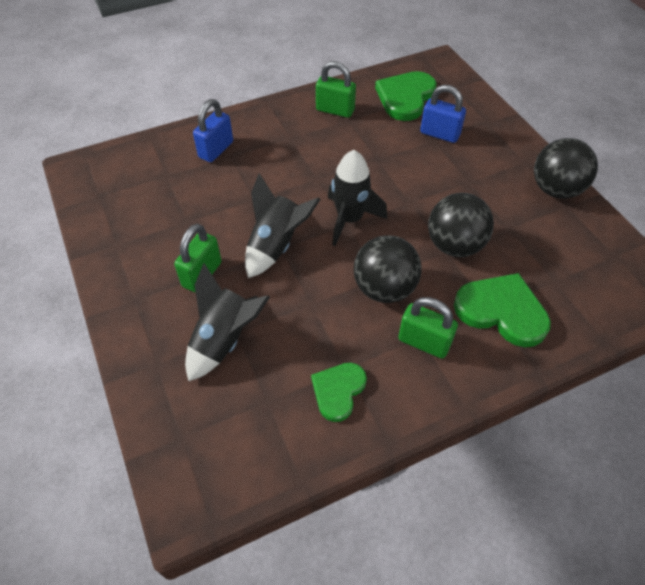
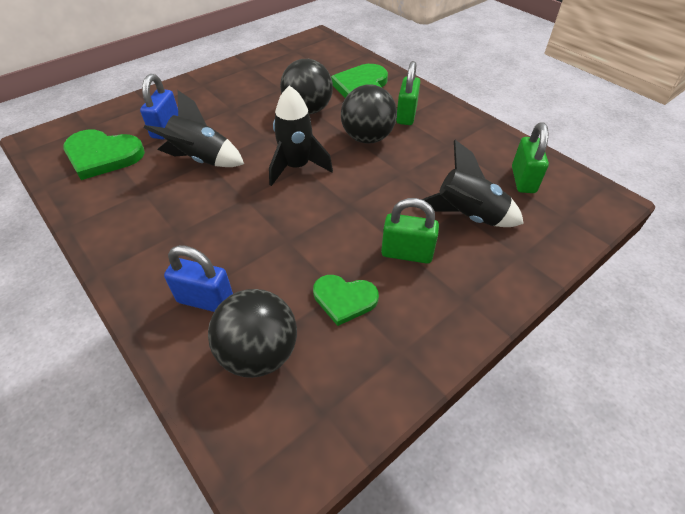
camera: 105 degrees left, 5 degrees down
black rocket [245,173,321,278] -> black rocket moved to [144,90,244,167]
green heart [311,363,367,422] -> green heart moved to [313,275,379,326]
green padlock [316,61,356,118] -> green padlock moved to [512,122,549,193]
black ball [534,138,598,199] -> black ball moved to [208,289,297,378]

